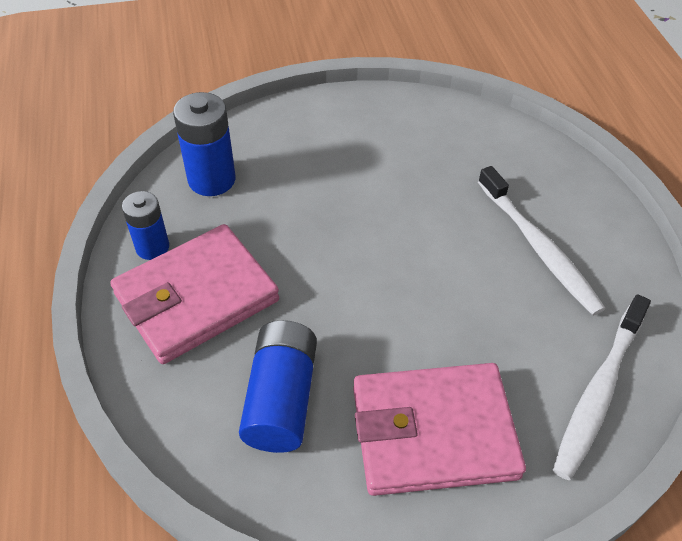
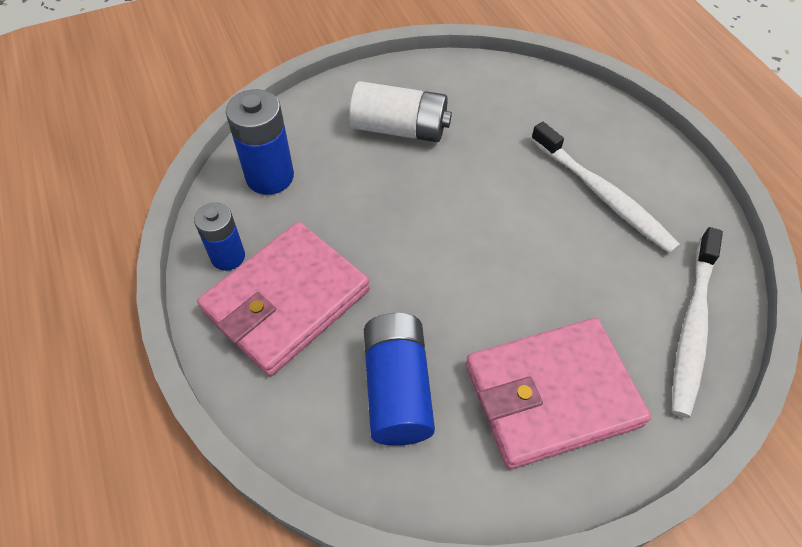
camera: 10 degrees left, 5 degrees up
none -> white battery [349,81,452,142]

